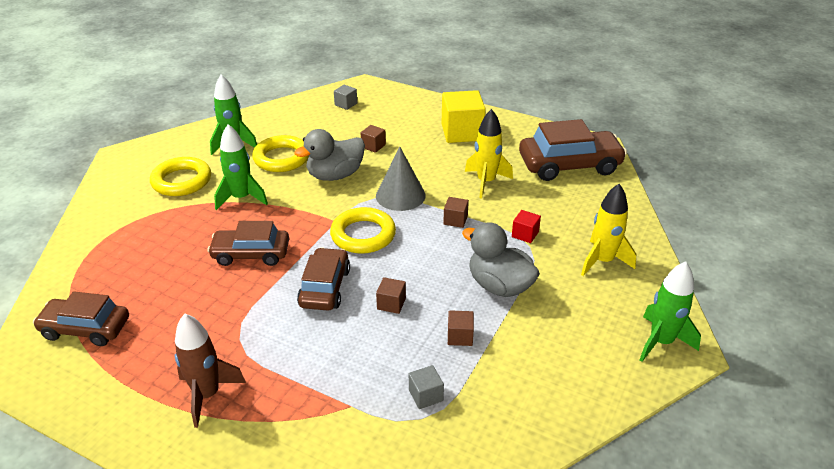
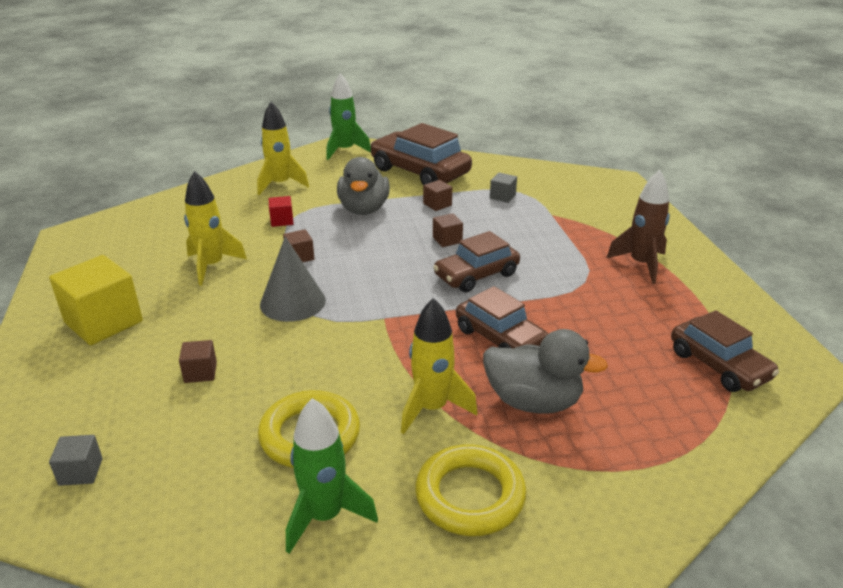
camera: 130 degrees left, 5 degrees down
green rocket [214,124,268,210] -> yellow rocket [401,298,477,434]
grey duck [294,129,365,181] -> grey duck moved to [483,329,608,414]
yellow ring [330,207,396,254] -> none
brown car [519,119,627,181] -> brown car moved to [370,123,472,185]

